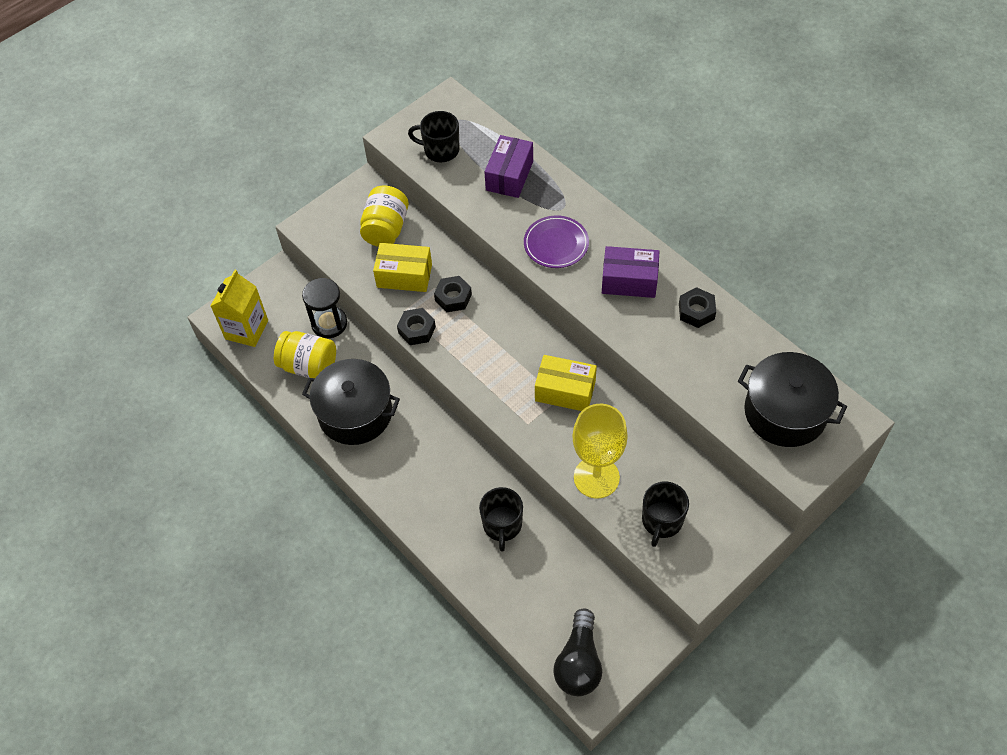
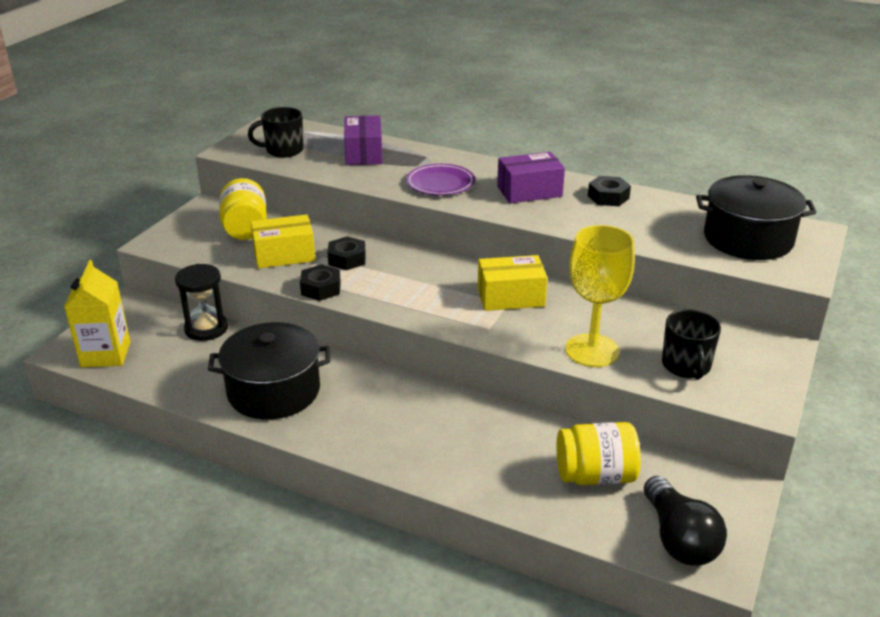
camera: 25 degrees left, 25 degrees down
yellow jar [274,331,336,378] -> yellow jar moved to [557,422,641,485]
black mug [479,487,523,552] -> none

